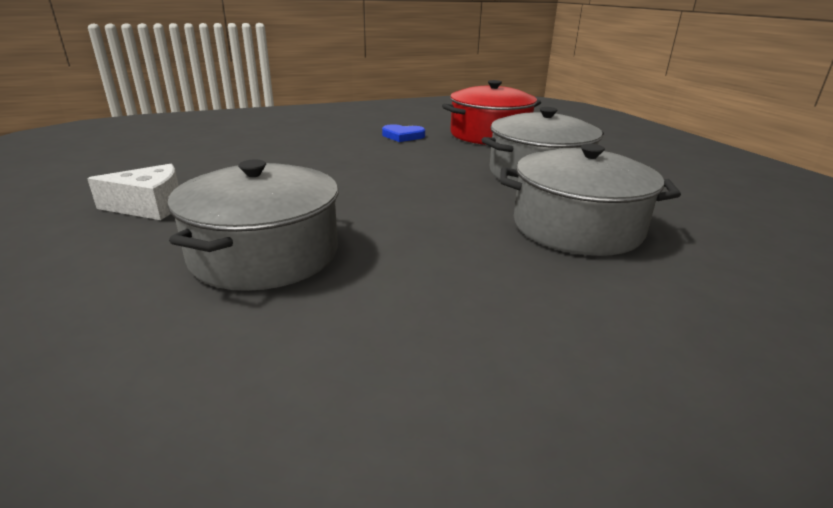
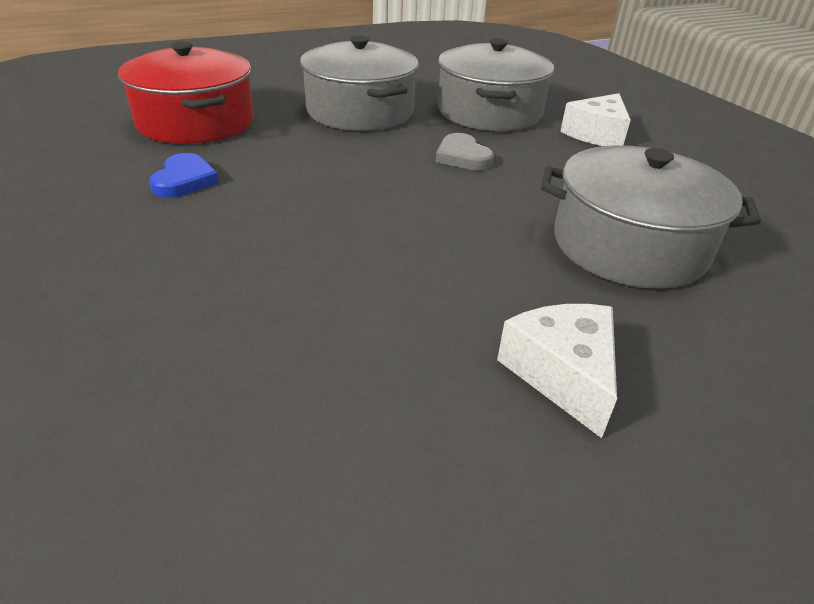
camera: 95 degrees left, 10 degrees up
none -> grey heart [436,133,494,171]
none -> white cheese [560,93,631,146]

